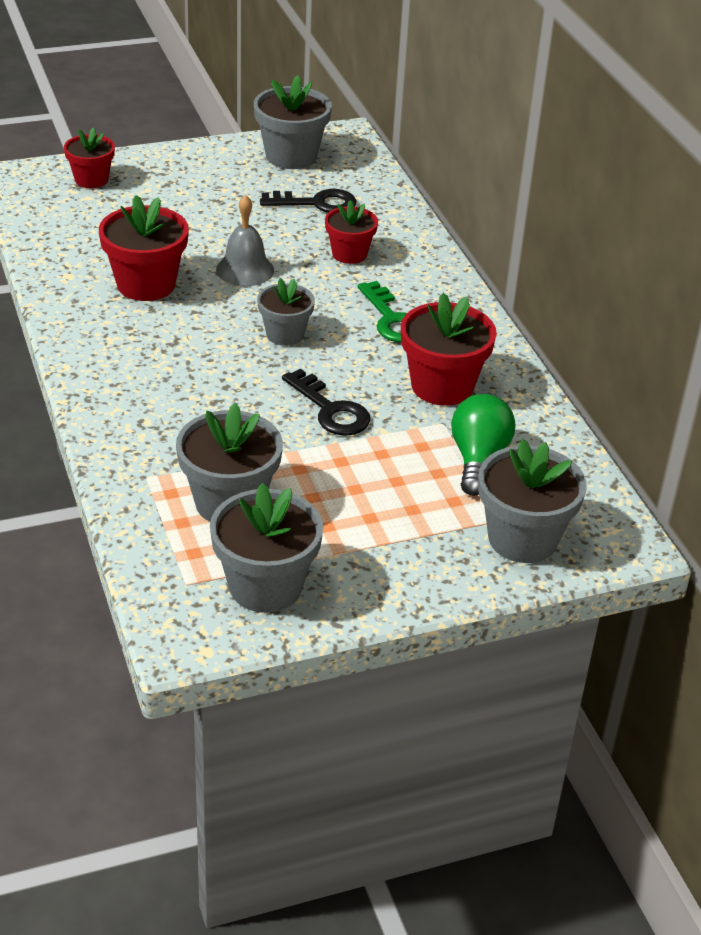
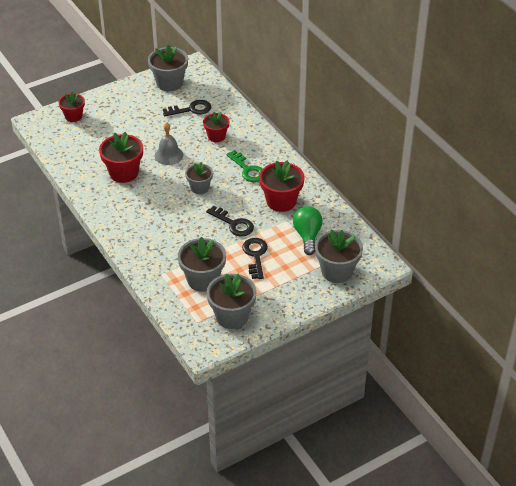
camera: 10 degrees left, 5 degrees up
none -> black key [242,238,268,279]

